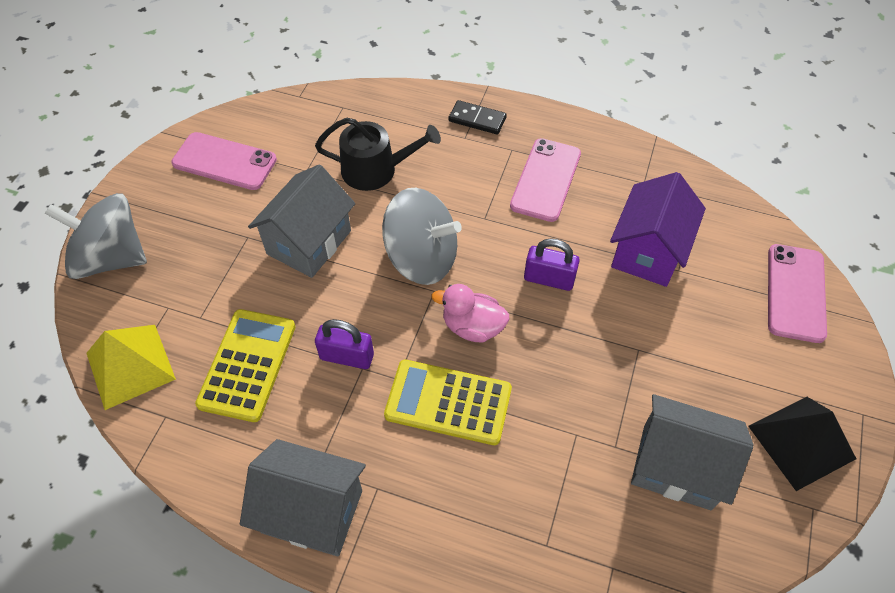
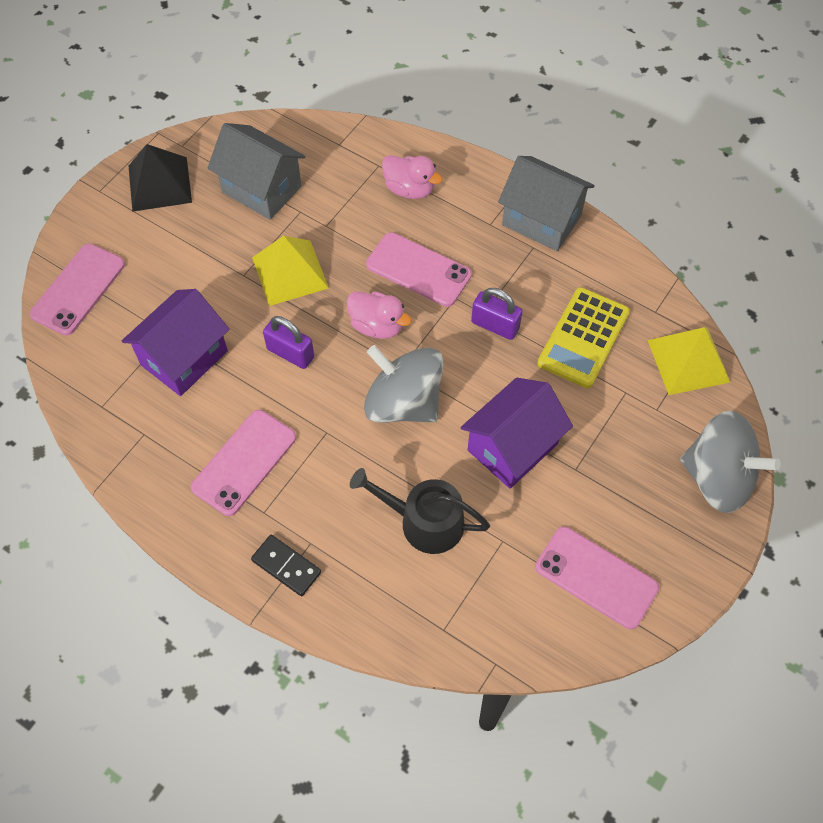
camera: 165 degrees left, 5 degrees up
grey house [248,164,355,278] -> purple house [461,378,573,489]
yellow calculator [384,360,512,445] -> pink phone [366,232,472,307]
none -> yellow pyramid [252,236,329,306]
none -> pink duck [382,155,442,199]

